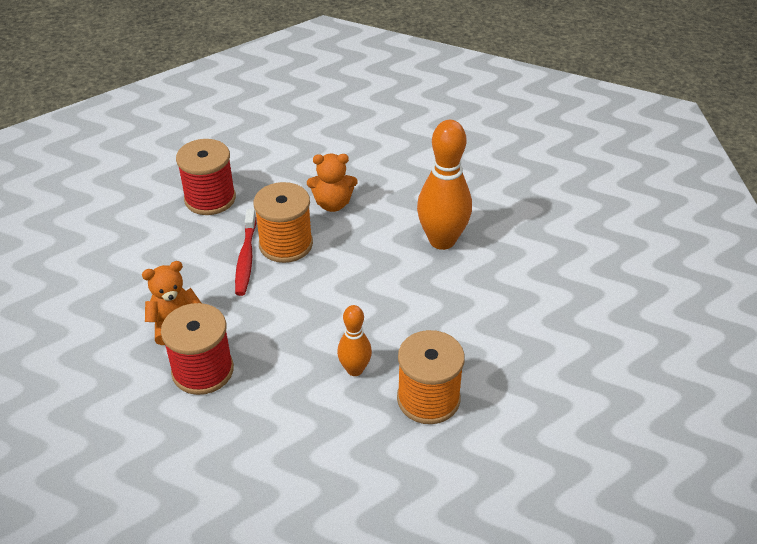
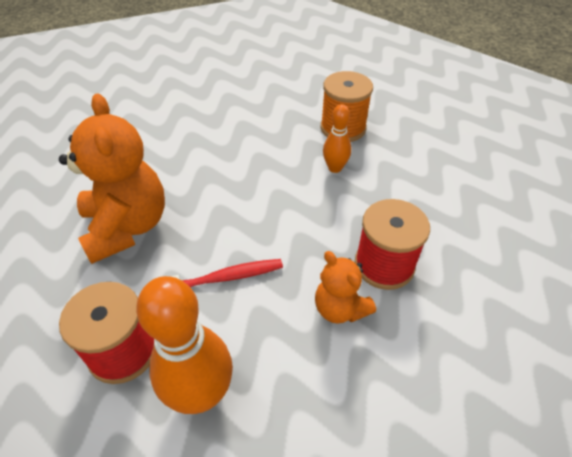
camera: 105 degrees left, 5 degrees up
orange spool [254,182,313,263] -> none
orange teddy bear [307,154,358,212] -> orange teddy bear [59,94,165,264], size x1.84
orange bowling pin [417,120,472,250] -> orange bowling pin moved to [136,276,233,414]

